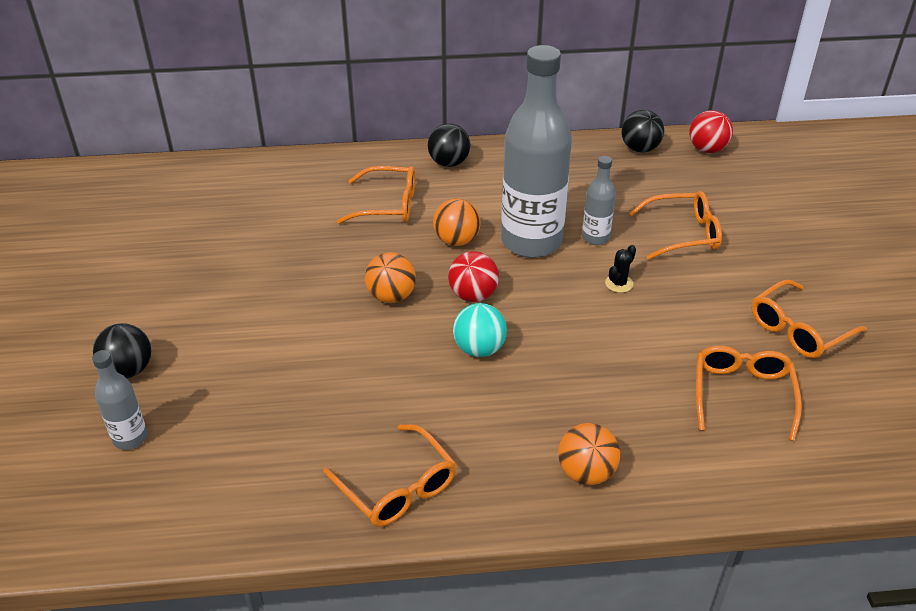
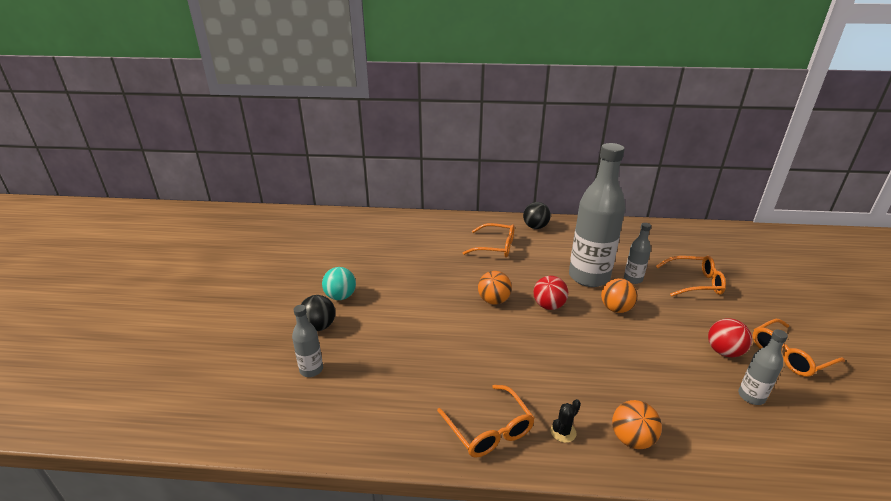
camera: 10 degrees right, 10 degrees down
orange ball [433,198,481,246] -> orange ball moved to [601,278,638,313]
turquoise ball [453,303,507,357] -> turquoise ball moved to [322,267,356,300]
black cactus [605,245,636,293] -> black cactus moved to [551,399,581,443]
black ball [622,110,664,152] -> none
red ball [689,110,733,153] -> red ball moved to [708,318,752,357]
orange glasses [696,346,802,441] -> grey bottle [738,330,788,405]

